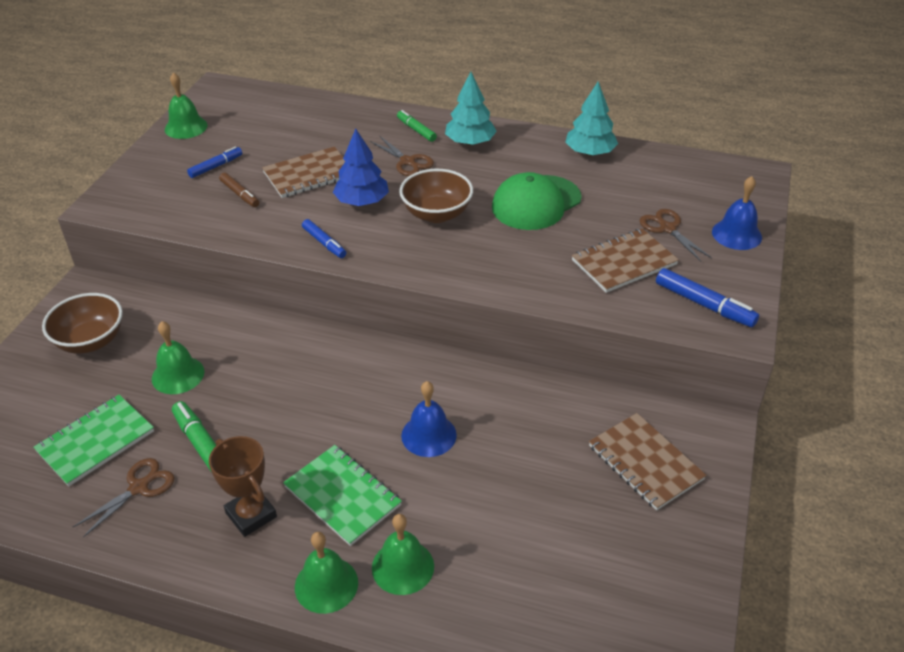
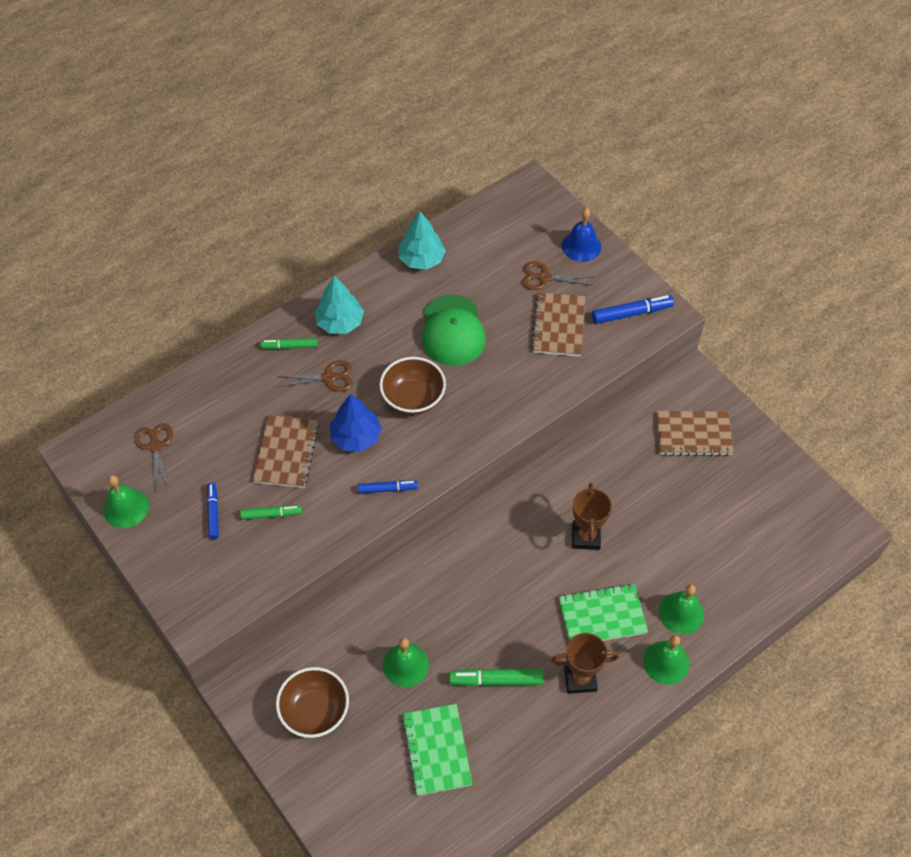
camera: 55 degrees left, 15 degrees up
brown scissors [73,458,175,537] -> brown scissors moved to [134,423,173,490]
brown marker [219,173,259,207] -> green marker [240,505,302,520]
blue bell [401,381,457,457] -> brown trophy [572,483,612,550]

